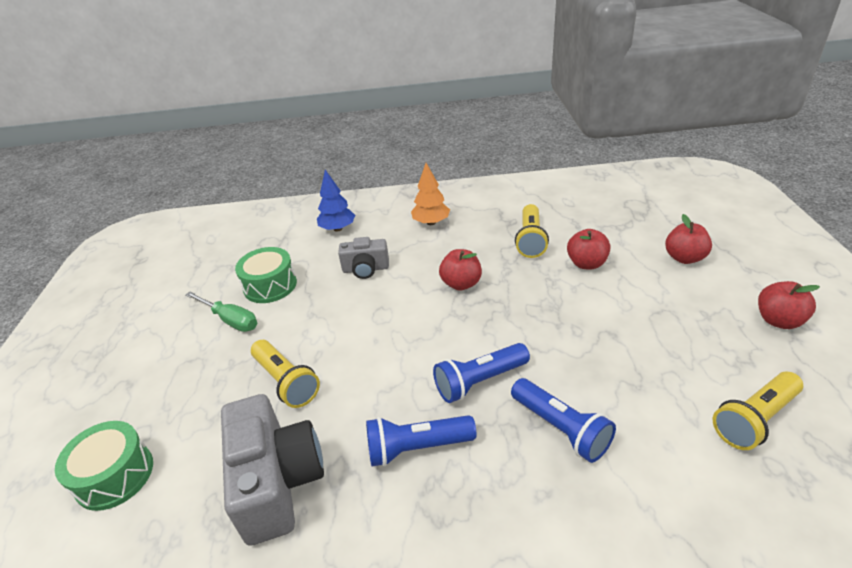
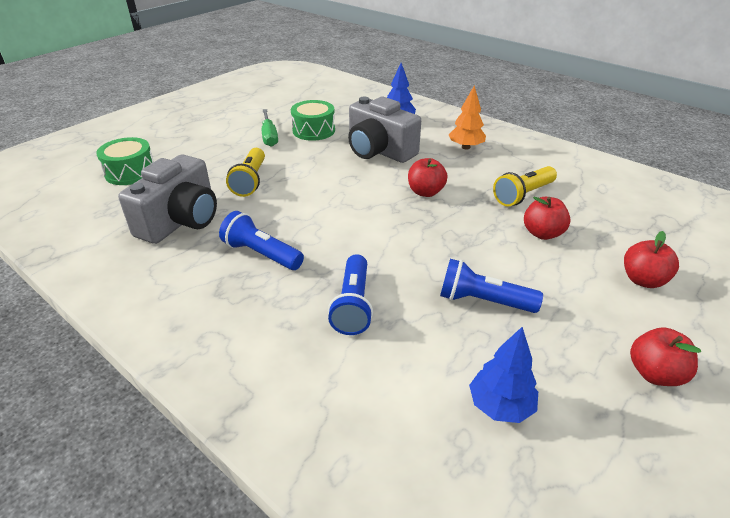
camera: 40 degrees right, 0 degrees up
grey camera [338,237,389,279] -> grey camera [348,97,421,163], size x1.76
blue flashlight [433,343,530,403] -> blue flashlight moved to [440,259,543,313]
yellow flashlight [713,372,803,450] -> blue tree [469,327,538,423]

